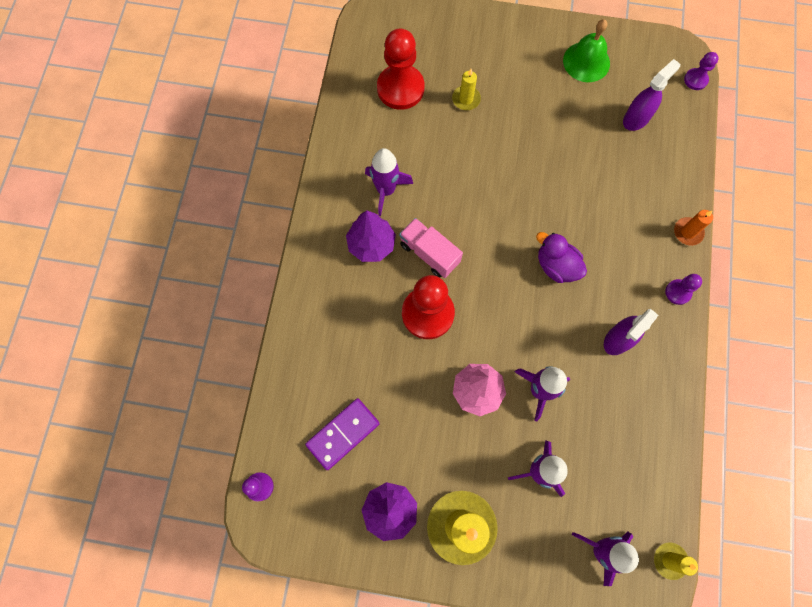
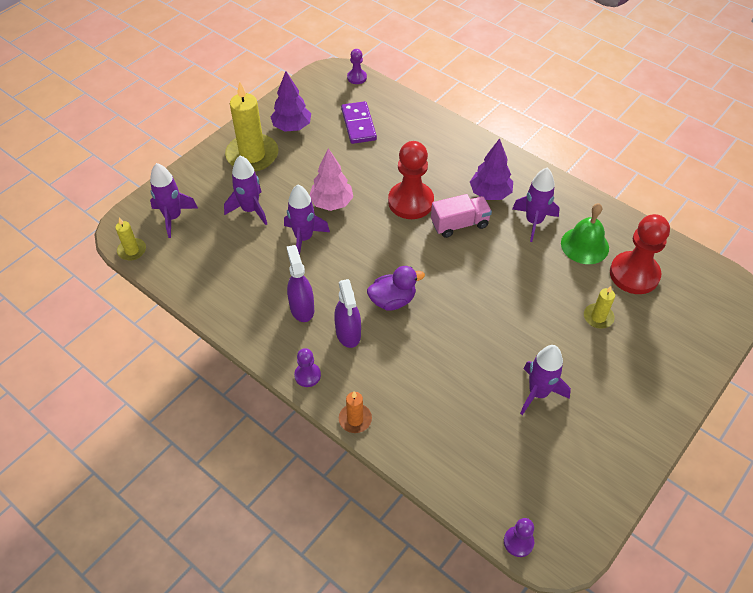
camera: 120 degrees right, 20 degrees down
green bell [563,19,610,82] -> green bell moved to [561,203,609,264]
purple spray bottle [623,59,680,131] -> purple spray bottle moved to [334,279,361,348]
none -> purple rocket [520,345,571,415]

